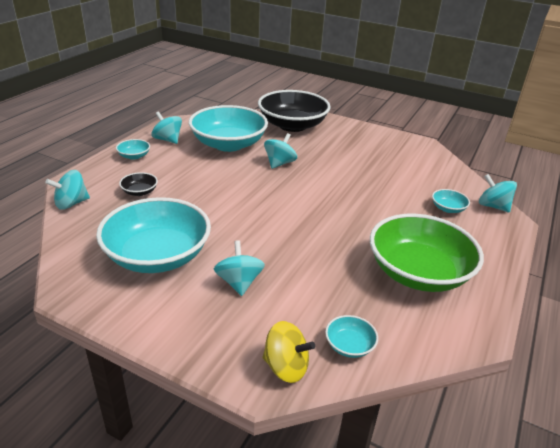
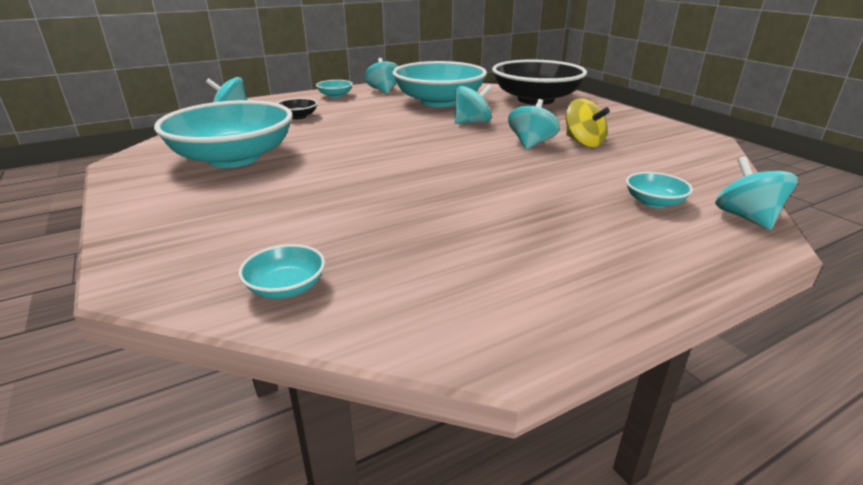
camera: 35 degrees right, 5 degrees down
turquoise spinning top [214,240,265,296] -> turquoise spinning top moved to [508,99,560,149]
yellow spinning top [263,321,315,383] -> yellow spinning top moved to [566,99,610,147]
green bowl [370,214,484,292] -> none

